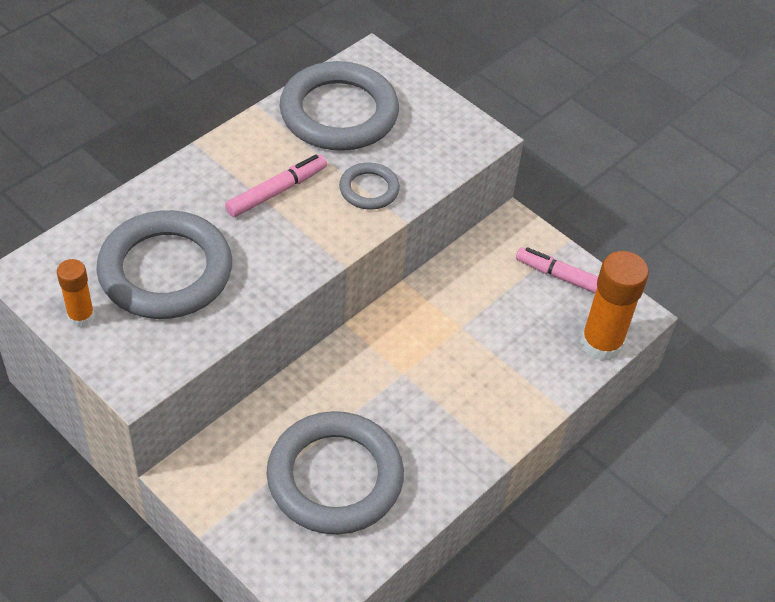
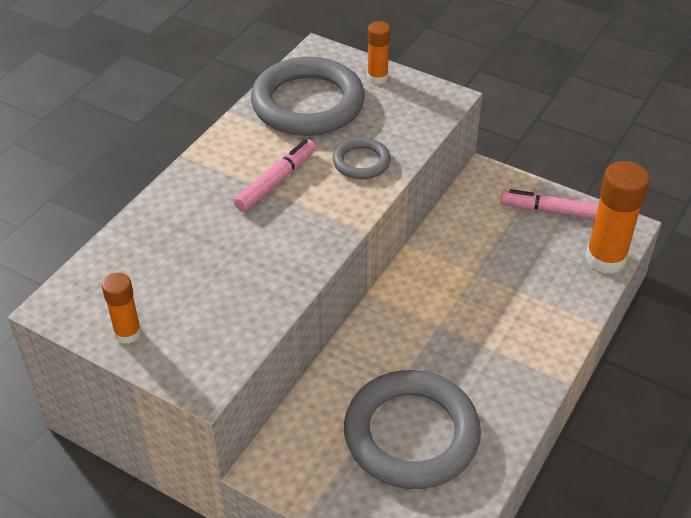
camera: 10 degrees left, 5 degrees down
grey ring [96,210,232,319] -> none
none -> orange glue stick [367,21,390,84]

